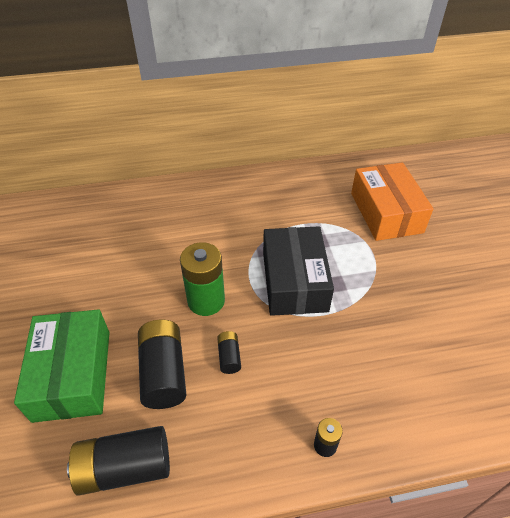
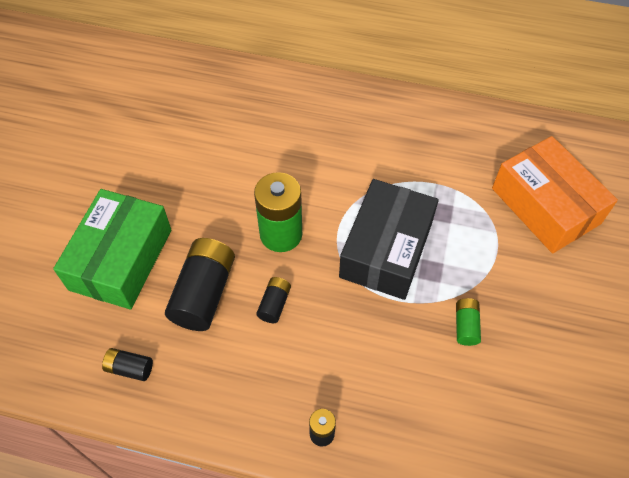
camera: 25 degrees right, 10 degrees up
black battery [67,426,170,496] -> black battery [102,348,153,381], size x0.50
orange box [351,162,433,241] -> orange box turned 45 degrees counterclockwise [492,136,618,253]
none -> green battery [456,298,481,346]

